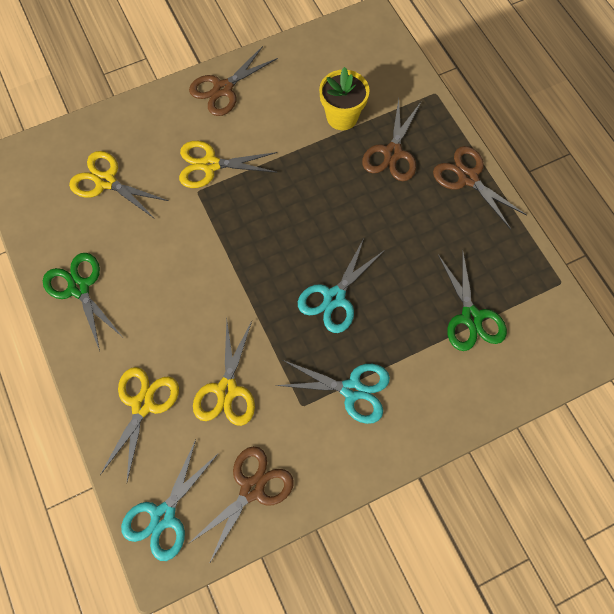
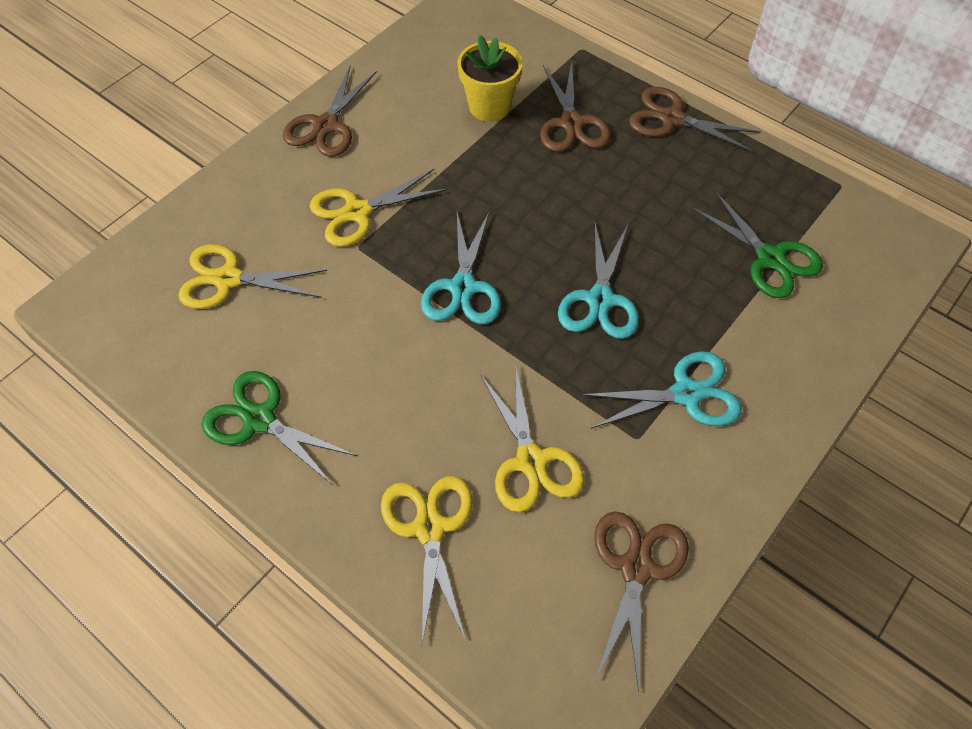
camera: 25 degrees left, 10 degrees down
turquoise scissors [121,440,219,561] -> turquoise scissors moved to [421,213,501,324]

